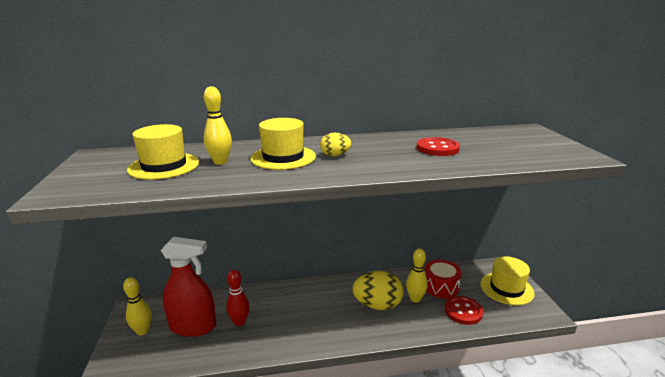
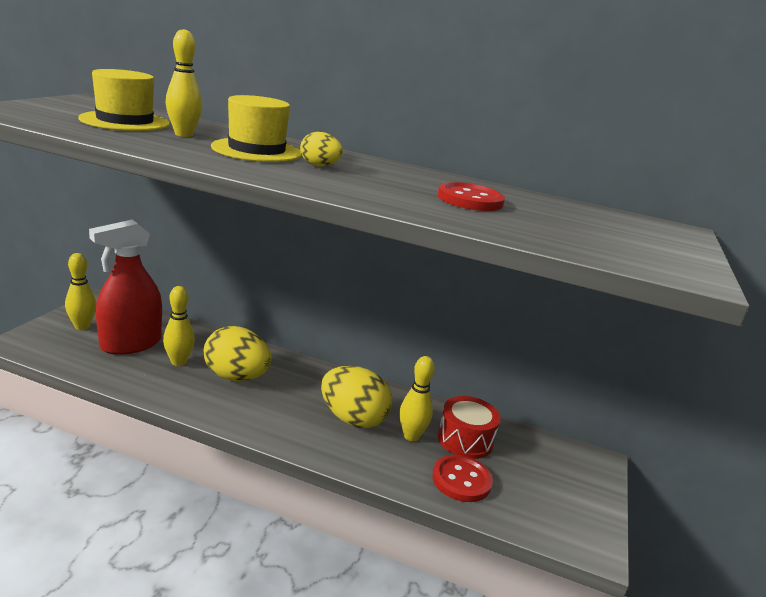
camera: 25 degrees right, 0 degrees up
red spray bottle [161,237,216,337] -> red spray bottle turned 105 degrees clockwise [89,220,162,355]
red bowling pin [226,269,250,327] -> yellow bowling pin [163,286,195,366]
yellow hat [480,257,535,305] -> none
none -> yellow egg [204,326,271,381]

